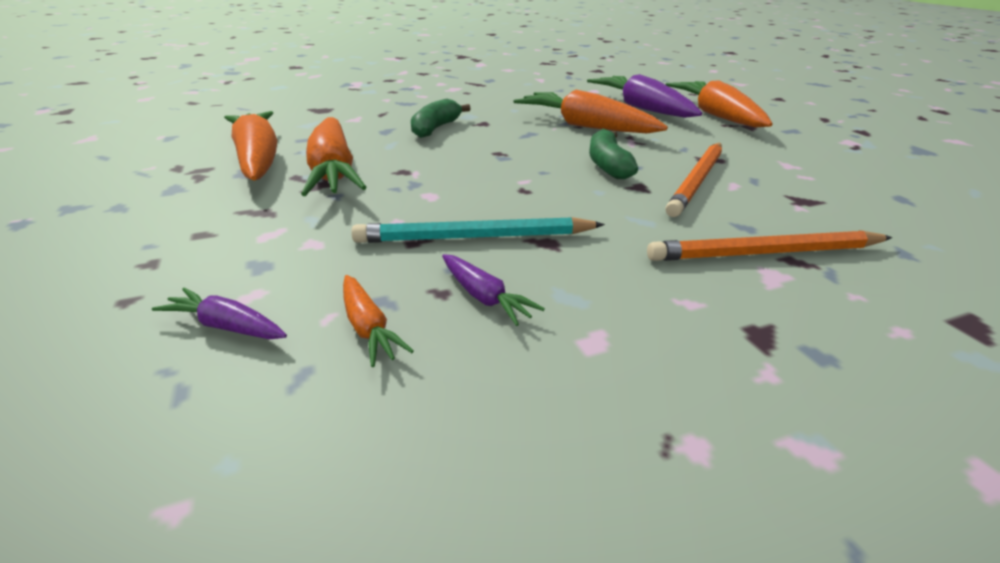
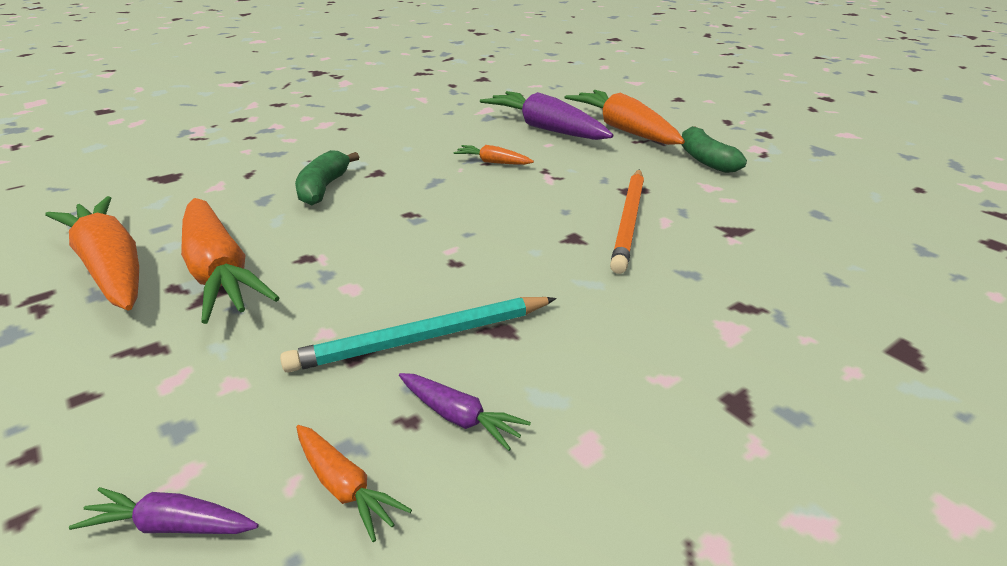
camera: 15 degrees left, 0 degrees up
orange carrot [513,90,668,133] -> orange carrot [454,145,534,165], size x0.46
green banana [589,129,638,179] -> green banana moved to [681,126,747,173]
orange pencil [647,230,893,261] -> none

